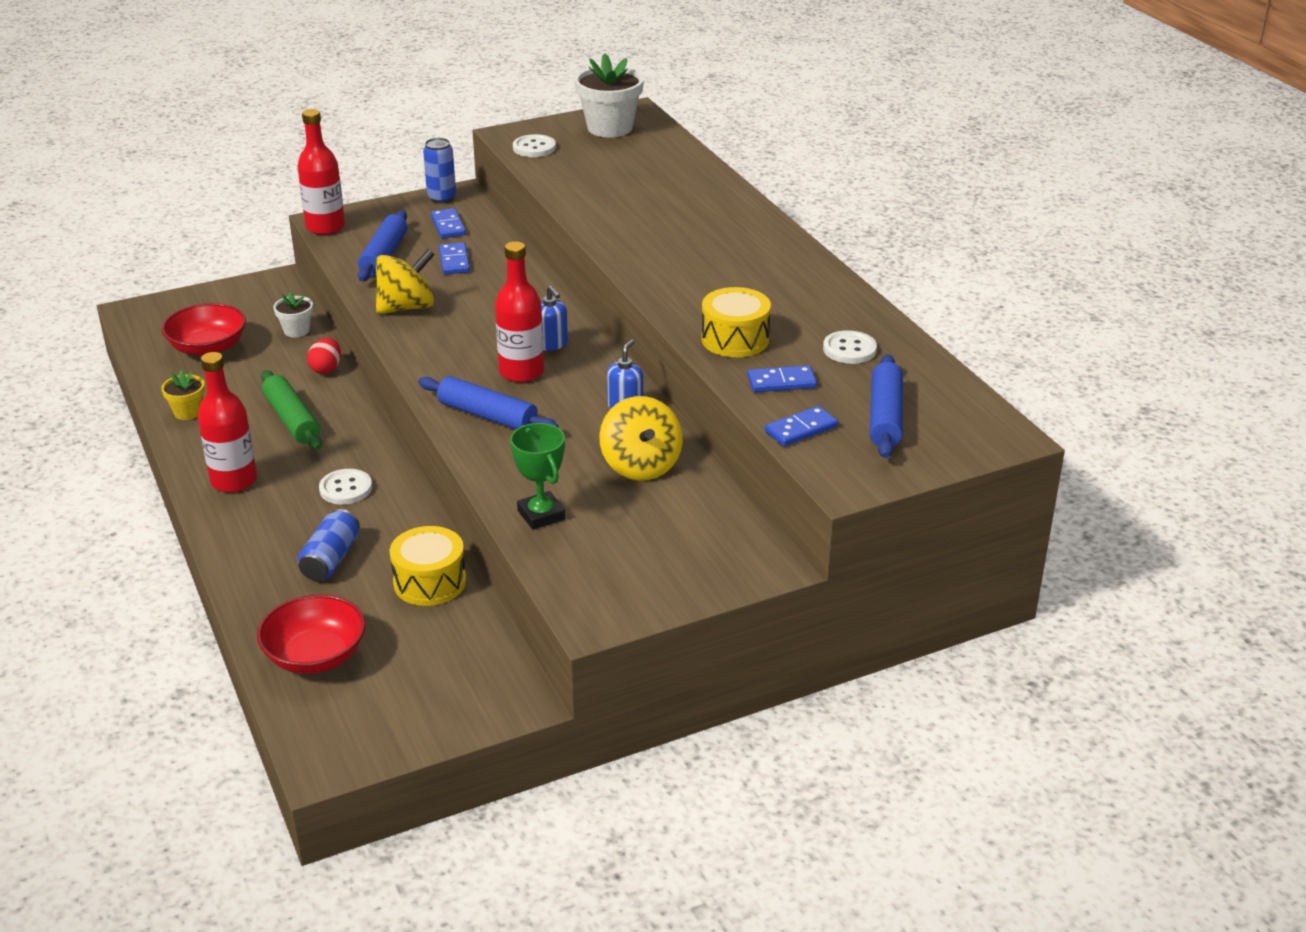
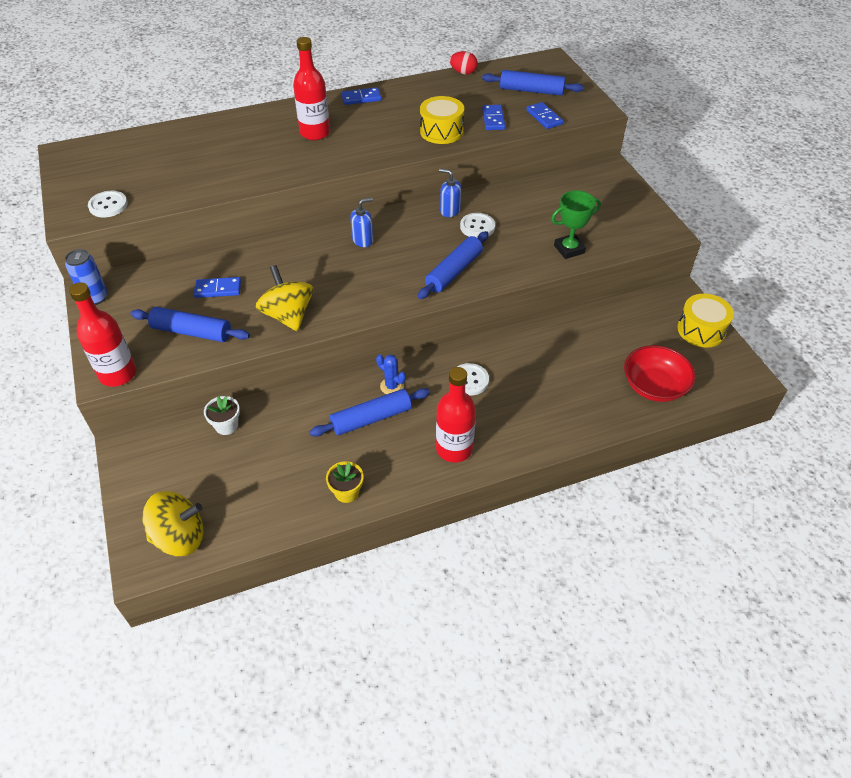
camera: 85 degrees left, 15 degrees up
red bowl [162,303,246,357] -> none
green rolling pin [261,370,322,450] -> blue rolling pin [310,388,430,437]
blue can [298,509,360,581] -> none
red egg [307,338,341,374] -> red egg moved to [450,51,478,74]
yellow drum [390,526,466,606] -> yellow drum moved to [677,294,734,348]
blue domino [431,208,466,238] -> blue domino moved to [341,87,381,105]
red bottle [495,241,544,382] -> red bottle moved to [293,37,330,140]
white flower pot [575,53,644,137] -> none
yellow spinning top [599,396,683,480] -> yellow spinning top moved to [142,491,203,556]
white button [823,330,877,364] -> white button moved to [460,213,495,238]
none -> blue cactus [376,355,406,394]

